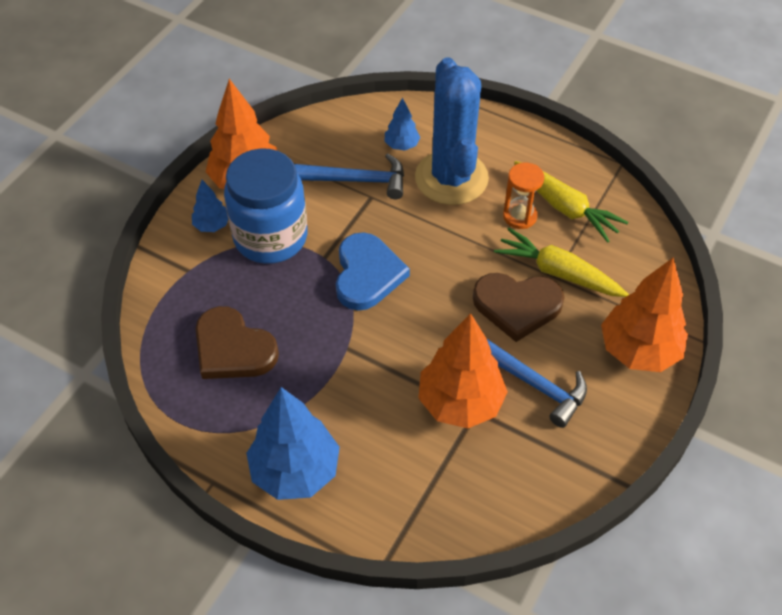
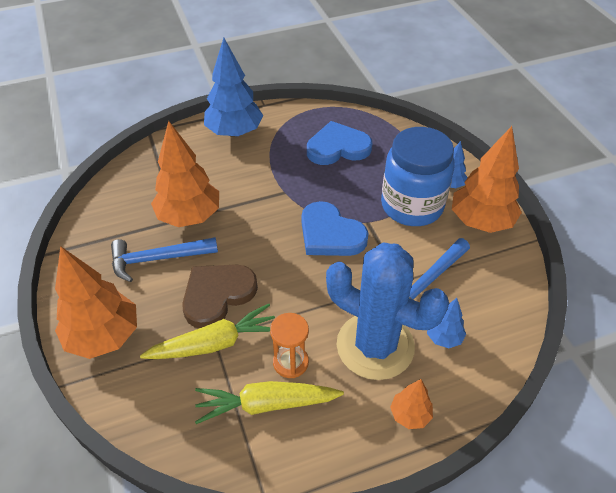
camera: 130 degrees right, 5 degrees down
brown heart [196,306,279,379] -> blue heart [307,121,373,165]
none -> orange tree [390,379,433,429]

